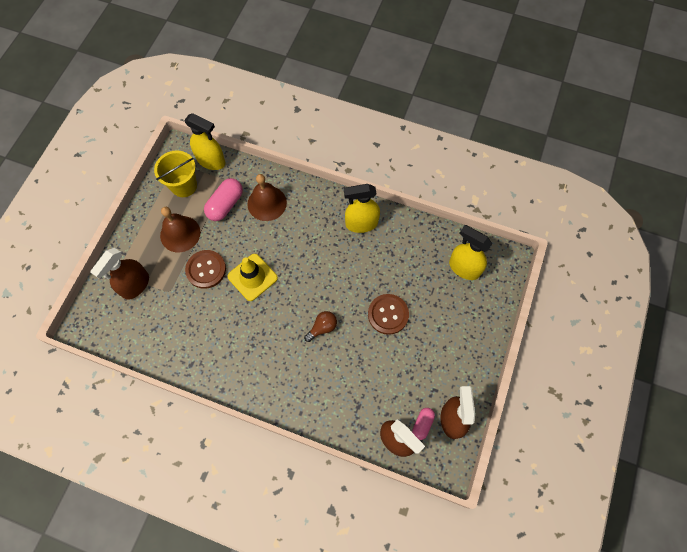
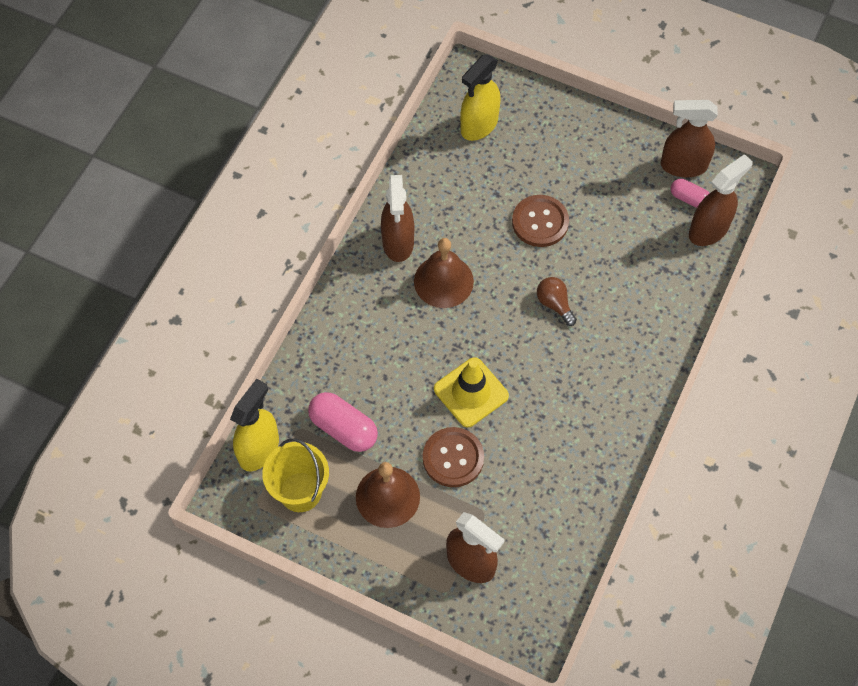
camera: 85 degrees left, 5 degrees down
brown bell [248,174,287,221] -> brown bell moved to [414,238,474,308]
yellow spray bottle [344,184,380,233] -> brown spray bottle [381,175,414,262]

